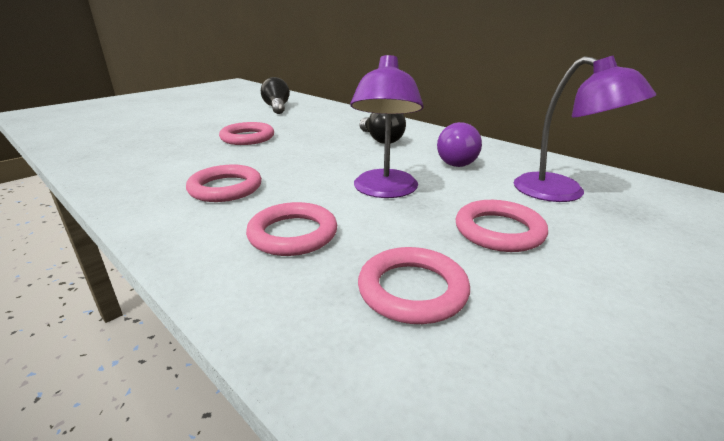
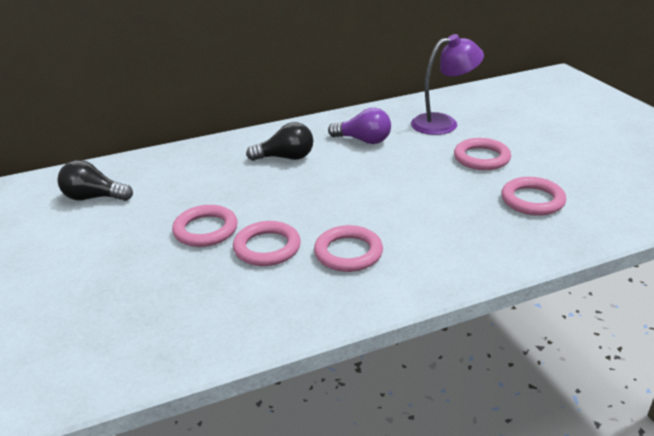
camera: 65 degrees left, 5 degrees up
pink ring [246,202,337,256] -> pink ring moved to [233,221,301,266]
purple lamp [351,55,424,198] -> none

